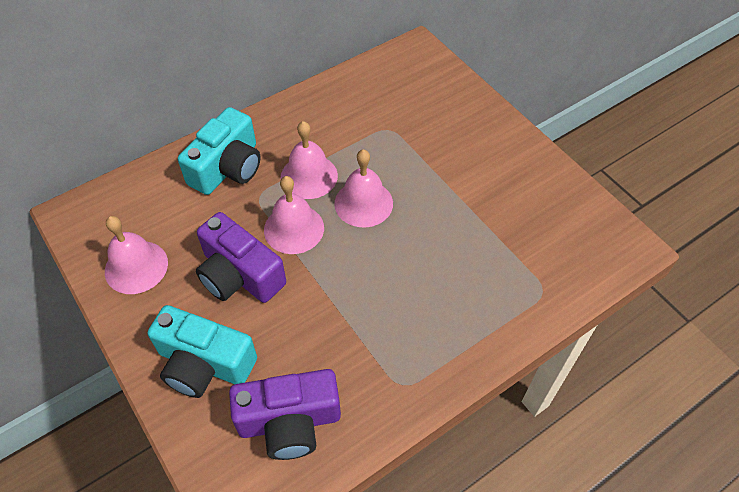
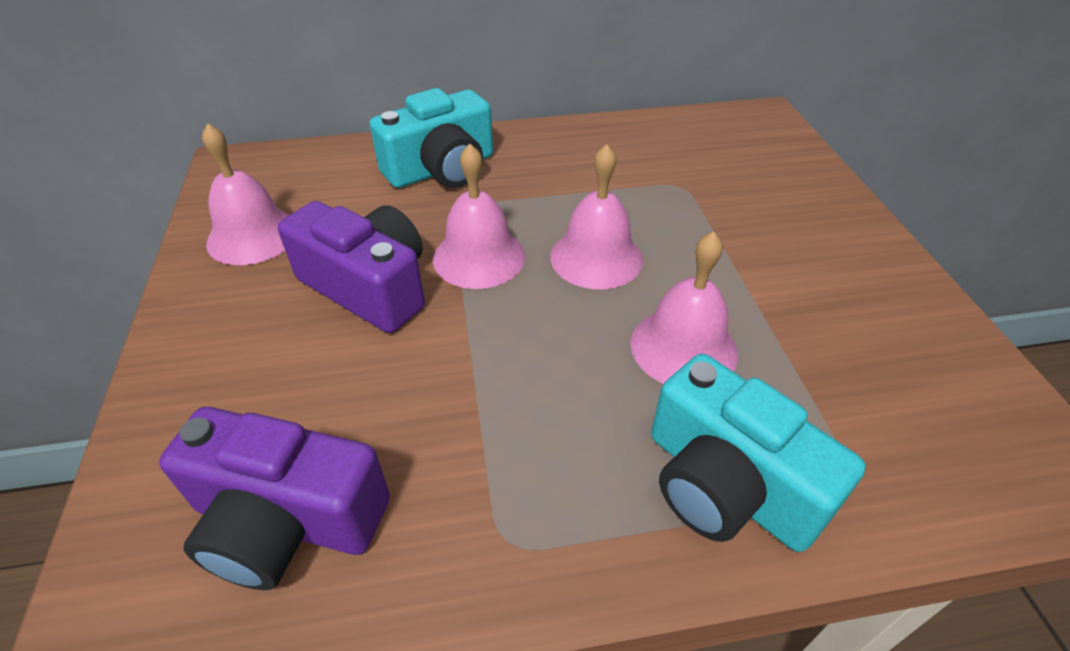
camera: 25 degrees right, 10 degrees down
turquoise camera [148,305,257,398] -> turquoise camera moved to [651,354,866,552]
purple camera [196,212,286,303] -> purple camera turned 150 degrees clockwise [278,201,425,333]
pink bell [281,121,338,199] -> pink bell moved to [631,231,738,384]

